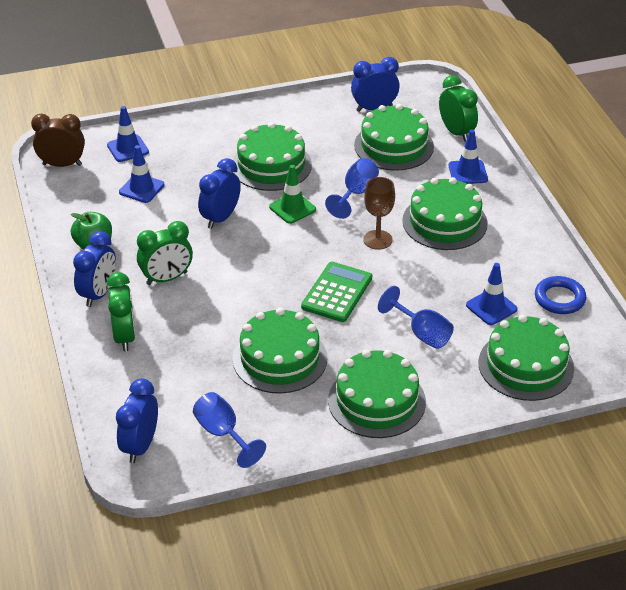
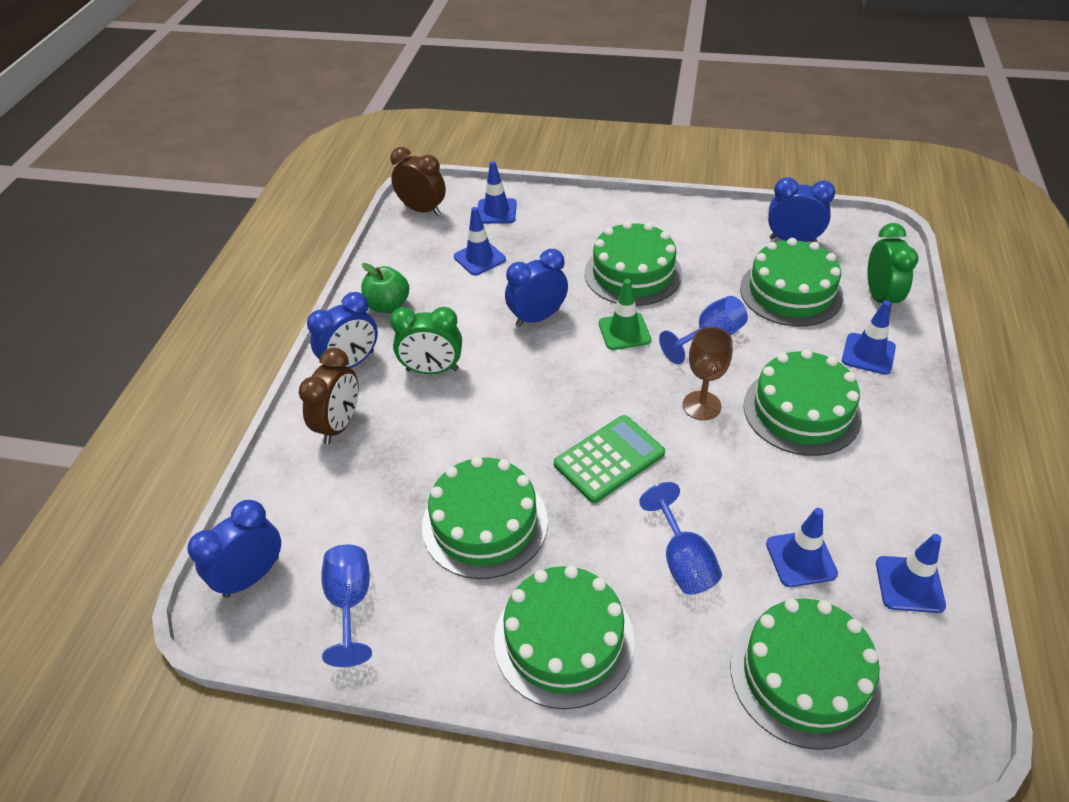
camera: 30 degrees right, 5 degrees up
green clock [107,272,135,351] -> brown clock [299,348,359,444]
blue ring [535,276,587,314] -> blue traffic cone [876,534,946,613]

